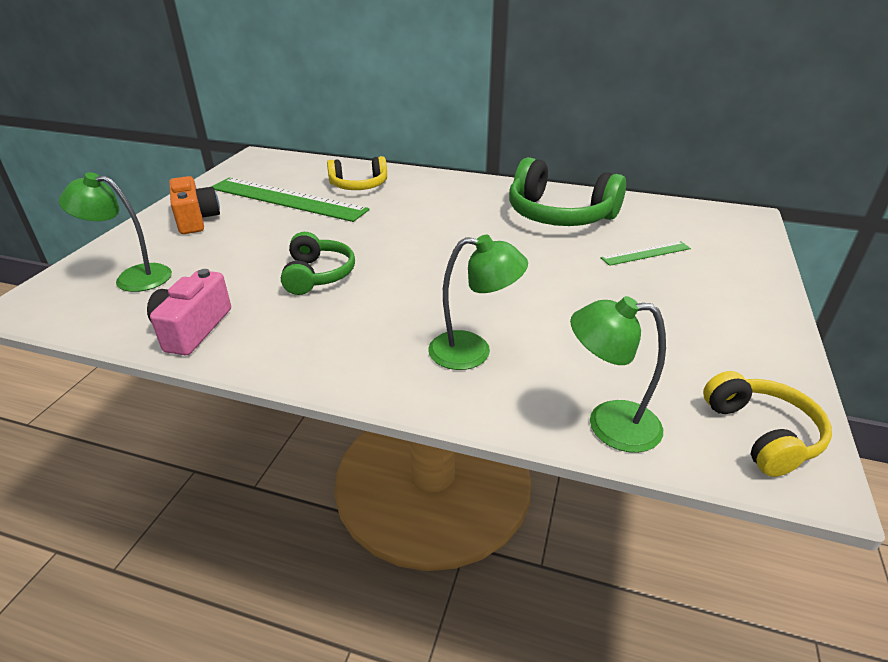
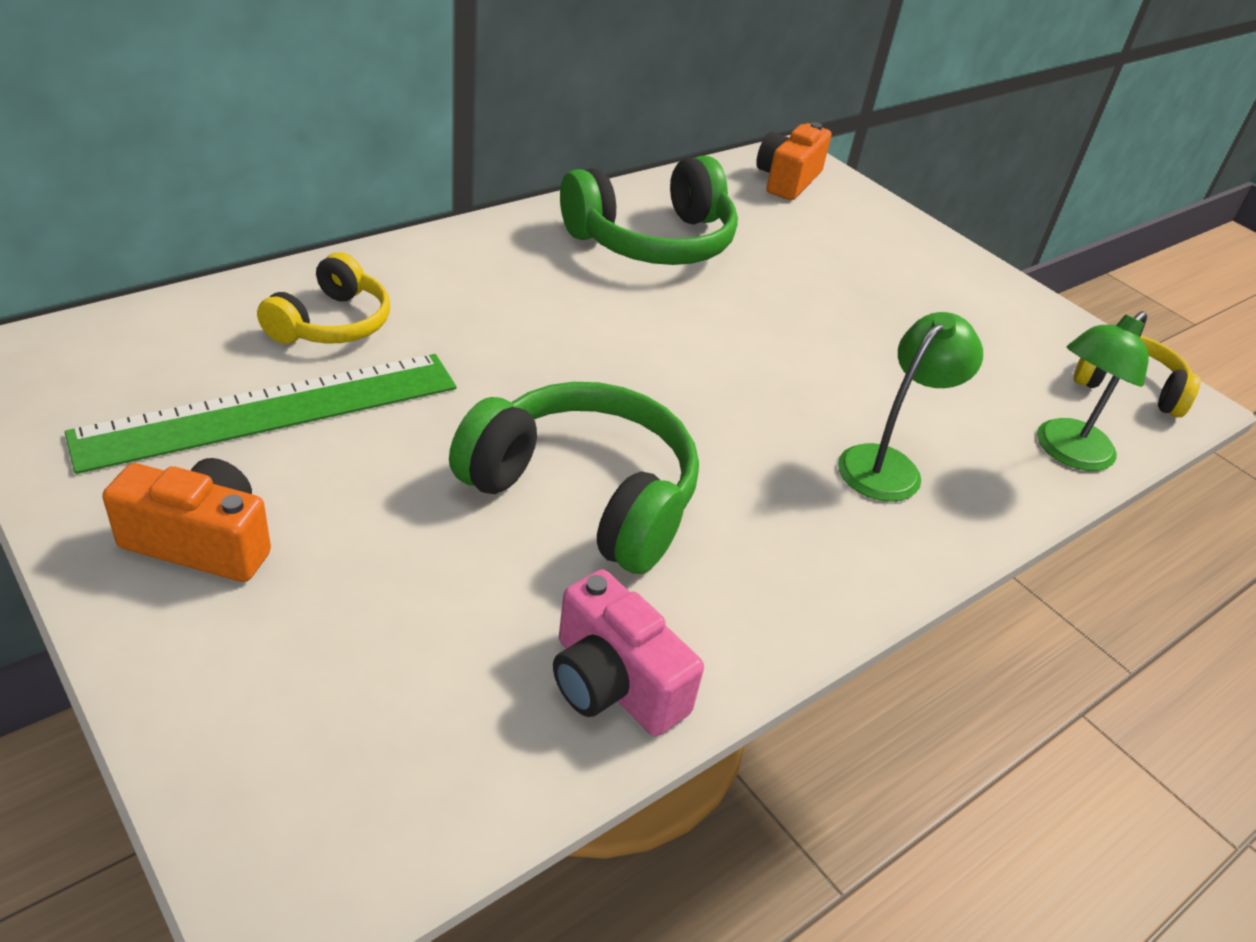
camera: 60 degrees left, 5 degrees up
green lamp [59,172,172,292] -> none
green headphones [281,232,355,295] -> green headphones [449,382,699,574], size x1.65
green ruler [601,241,691,266] -> none
none -> orange camera [756,122,832,200]

